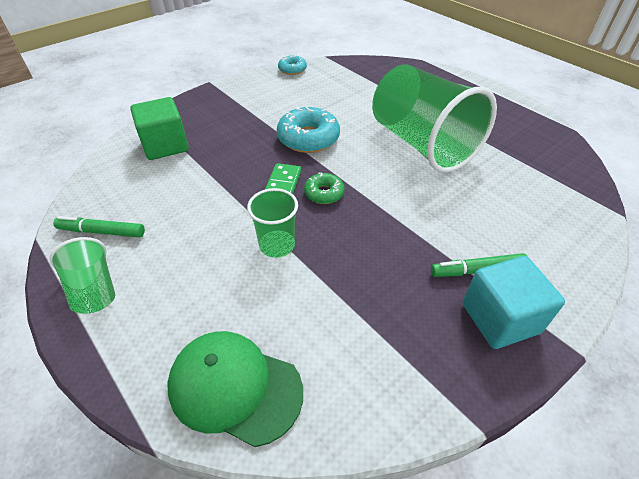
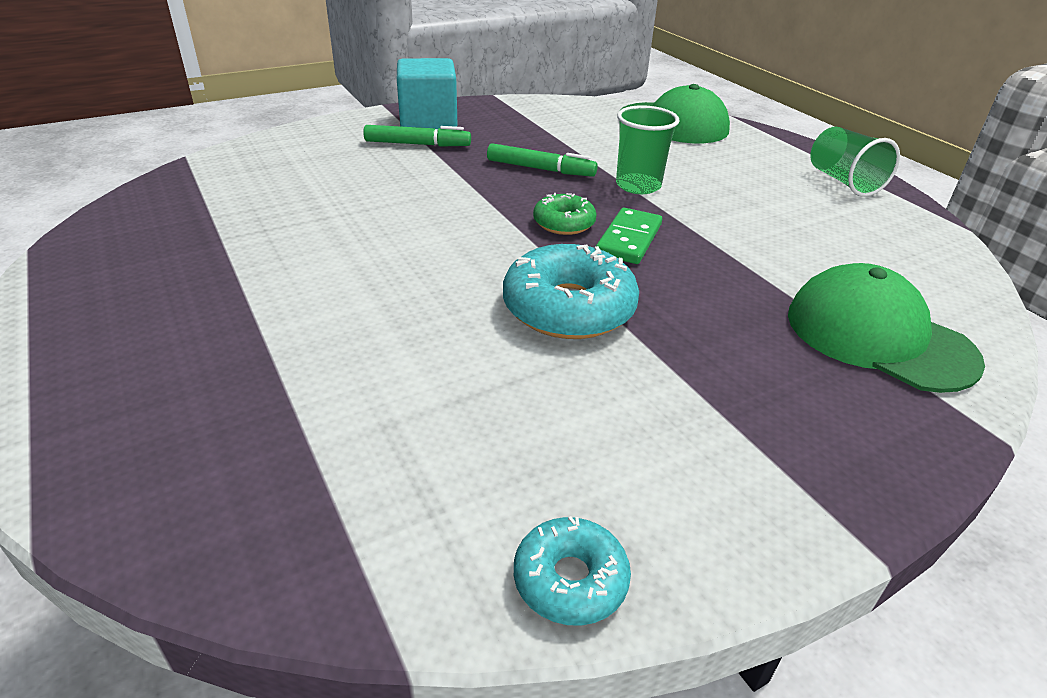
camera: 170 degrees left, 10 degrees down
green marker [53,216,145,237] -> green marker moved to [487,143,598,177]
green cube [130,97,189,160] -> green cap [788,263,985,393]
green cup [372,65,497,173] -> none

